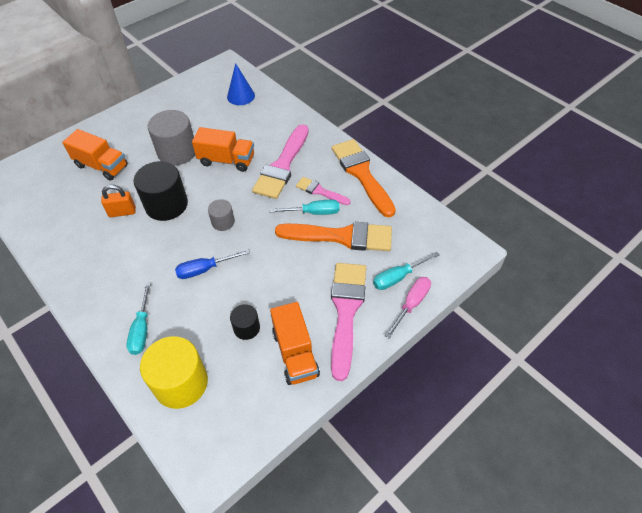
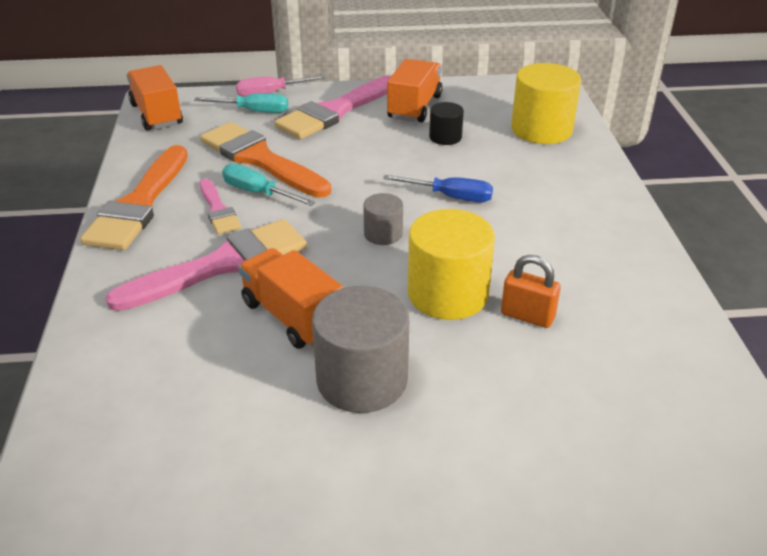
camera: 145 degrees left, 15 degrees down
orange truck [62,129,128,181] -> orange truck moved to [127,65,183,131]
turquoise screwdriver [127,282,151,355] -> none
black cylinder [133,161,188,221] -> yellow cylinder [408,209,495,320]
blue cone [227,63,255,105] -> none

